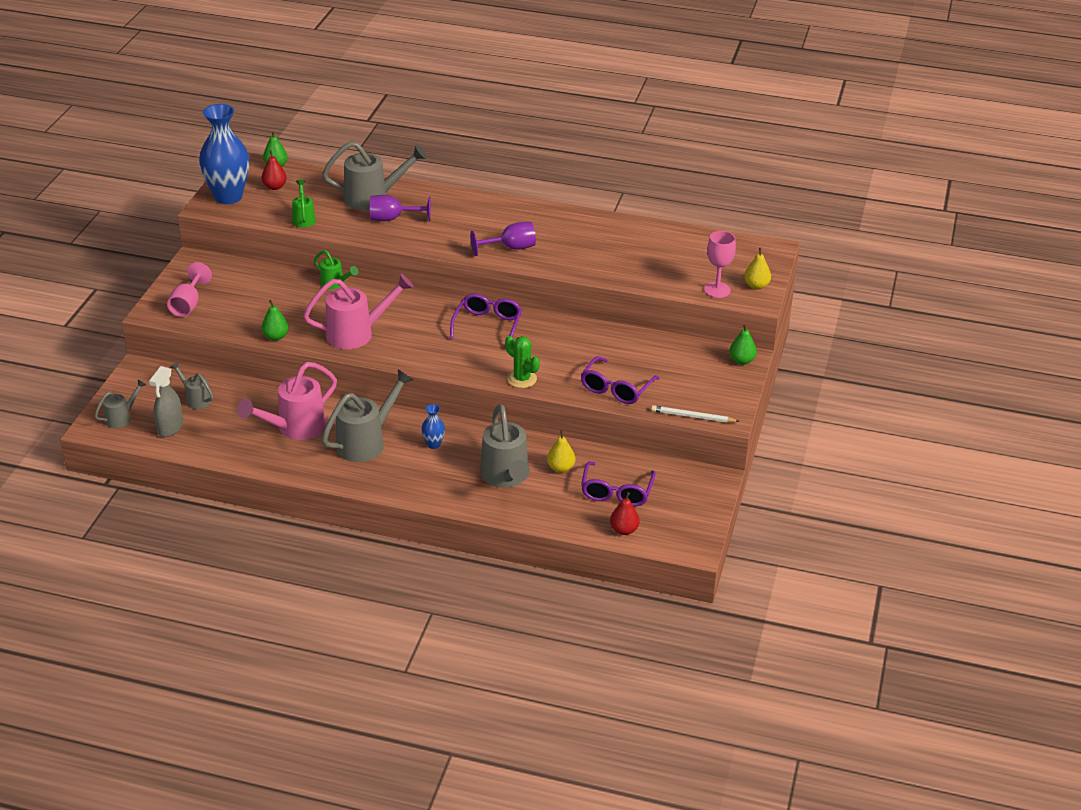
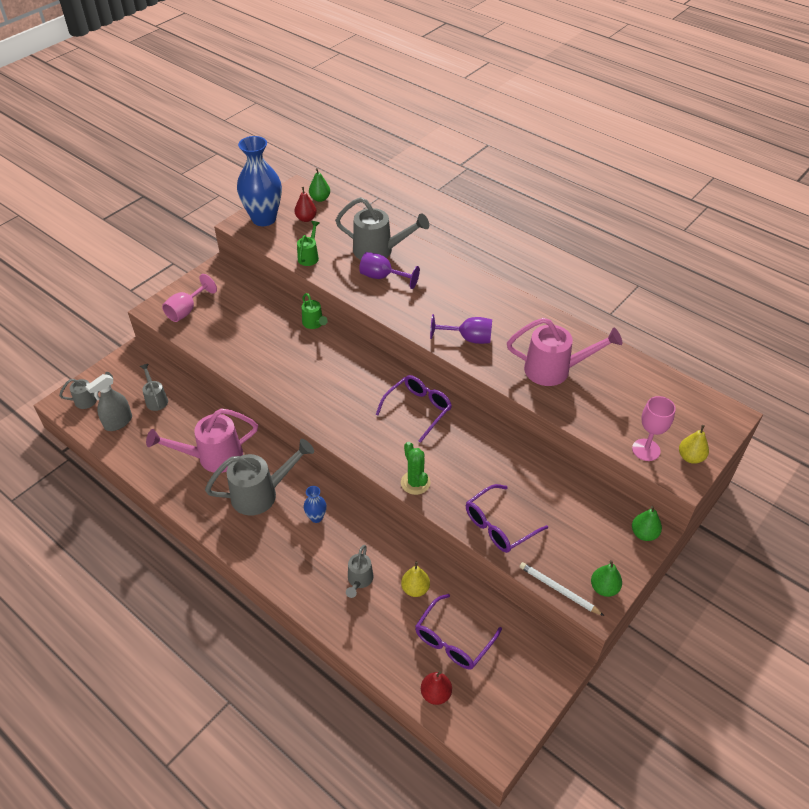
camera: 25 degrees right, 10 degrees up
green pear [261,300,289,341] -> green pear moved to [591,560,622,597]
pink watering can [303,274,414,349] -> pink watering can moved to [507,318,622,386]
grey watering can [480,404,530,488] -> grey watering can [346,545,374,598], size x0.53

